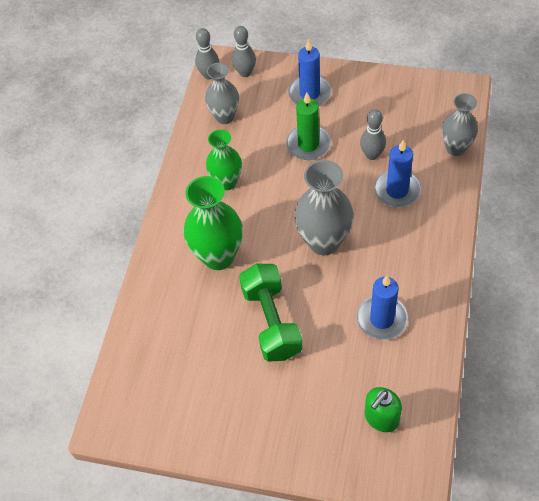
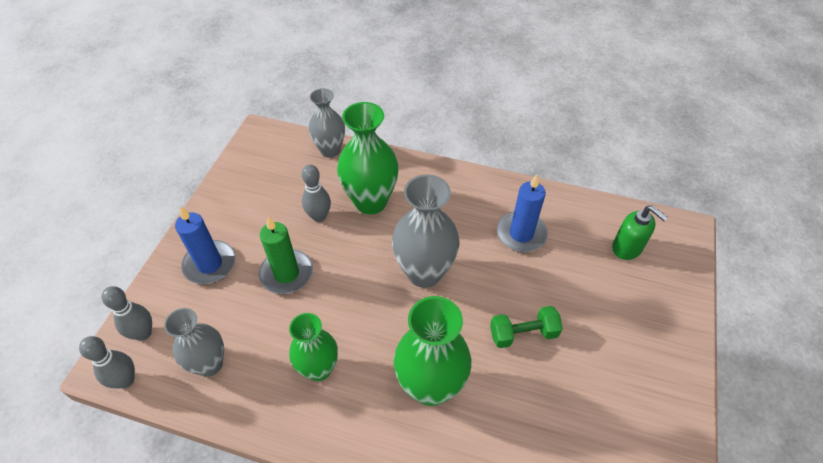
camera: 90 degrees left, 5 degrees down
green dumbbell [239,264,303,362] -> green dumbbell [490,306,563,348], size x0.62
blue candle [374,140,421,208] -> green vase [337,102,399,214]

